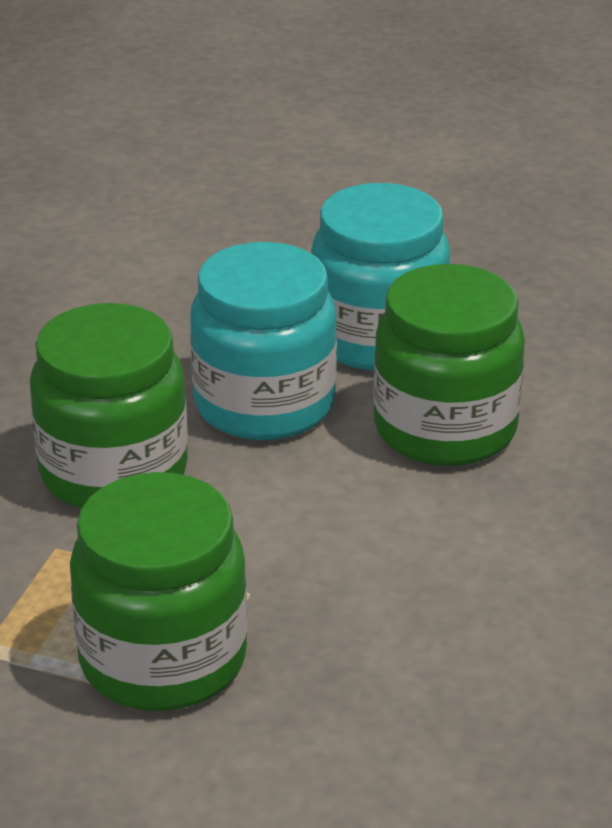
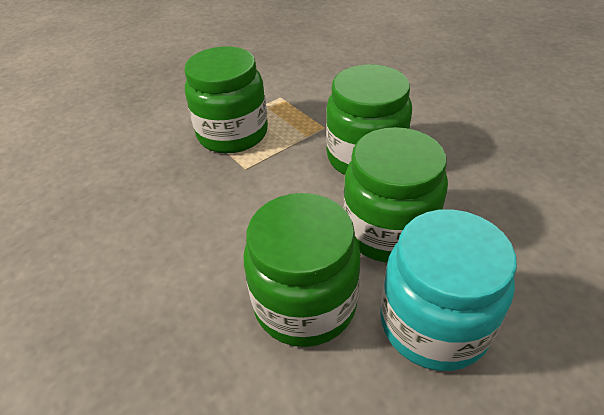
camera: 125 degrees right, 10 degrees up
turquoise jar [190,242,337,440] -> green jar [343,127,448,263]

